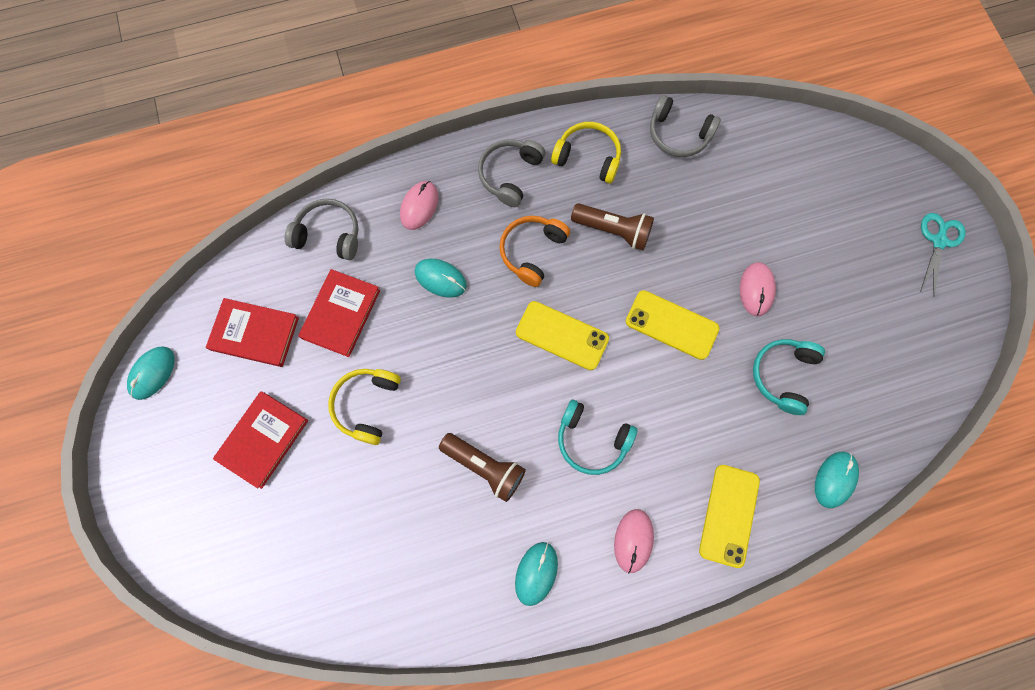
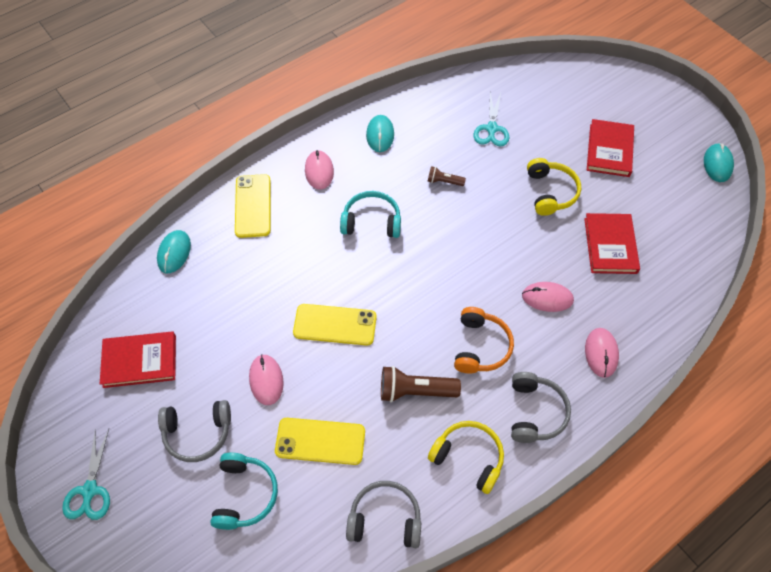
camera: 160 degrees right, 15 degrees down
red book [206,298,299,367] -> red book moved to [100,331,176,388]
grey headphones [285,199,359,260] -> grey headphones moved to [158,400,231,462]
turquoise mouse [415,259,467,298] -> pink mouse [522,282,574,312]
brown flashlight [439,433,526,502] -> brown flashlight [427,166,466,186], size x0.55
yellow phone [516,301,609,370] -> yellow phone moved to [275,418,365,465]
yellow headphones [551,122,621,184] -> yellow headphones turned 150 degrees counterclockwise [428,421,504,494]
turquoise headphones [753,339,825,415] -> turquoise headphones moved to [210,453,278,530]
none -> turquoise scissors [473,92,510,146]

